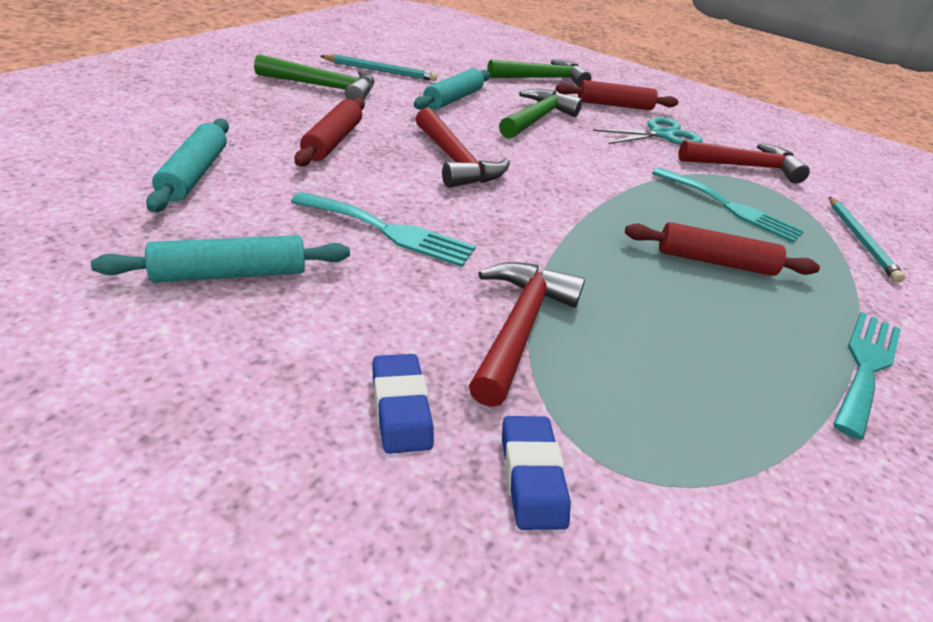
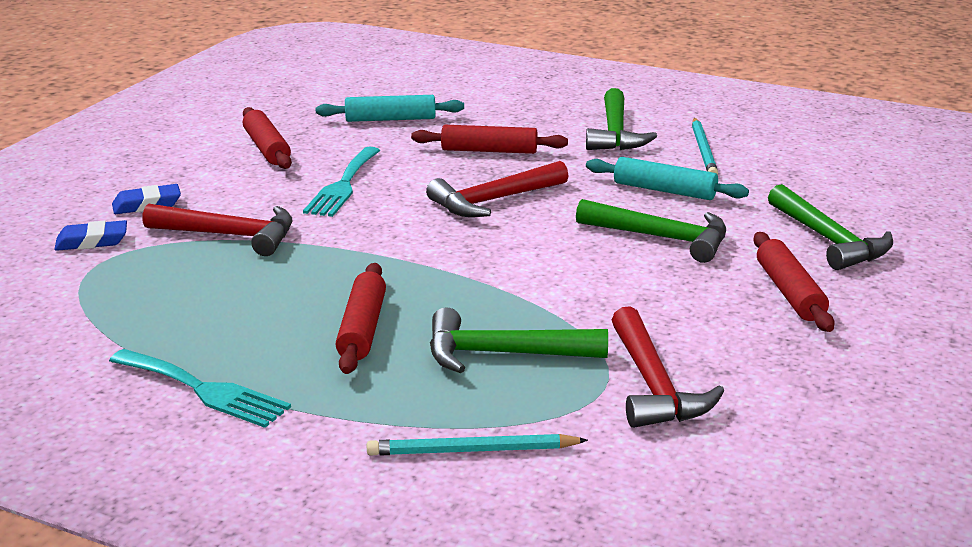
camera: 90 degrees right, 10 degrees down
turquoise rolling pin [91,235,350,283] -> red rolling pin [243,107,292,169]
turquoise scissors [593,117,703,145] -> none
turquoise fork [652,167,804,243] -> green hammer [430,307,608,373]

